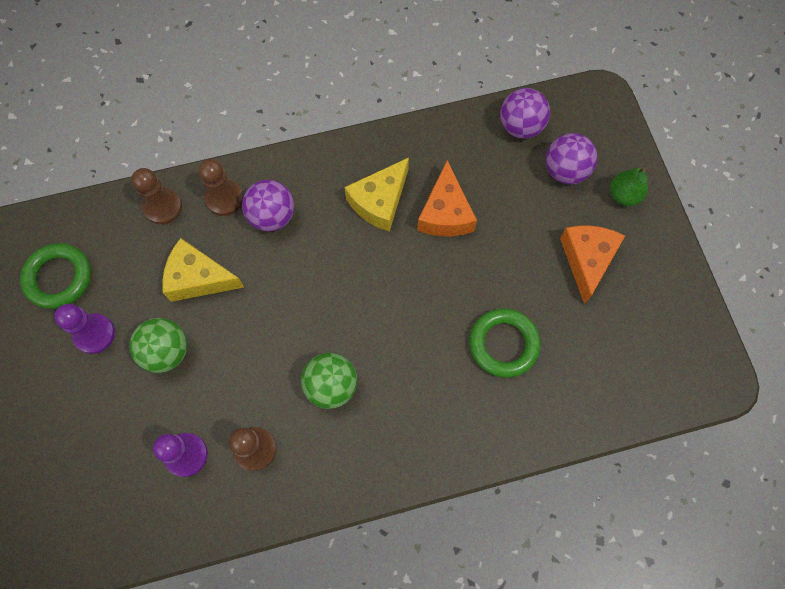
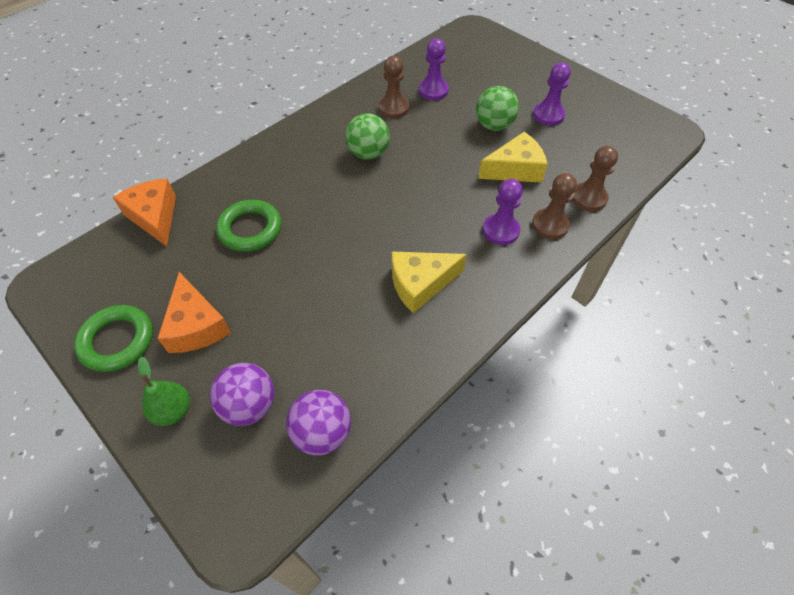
camera: 150 degrees right, 15 degrees down
green ring [20,243,91,309] -> green ring moved to [74,305,153,372]
purple ball [242,180,294,232] -> purple pawn [483,179,523,245]
yellow cheese [345,158,409,232] -> yellow cheese turned 120 degrees counterclockwise [392,252,467,313]
orange cheese [417,160,477,236] -> orange cheese moved to [113,178,176,247]

